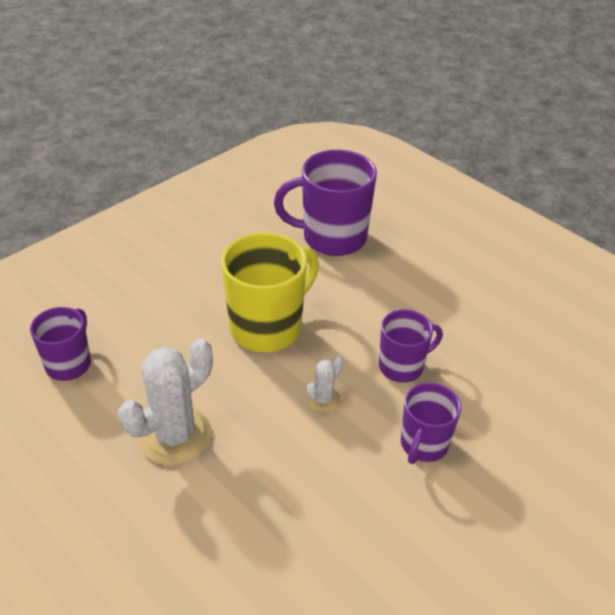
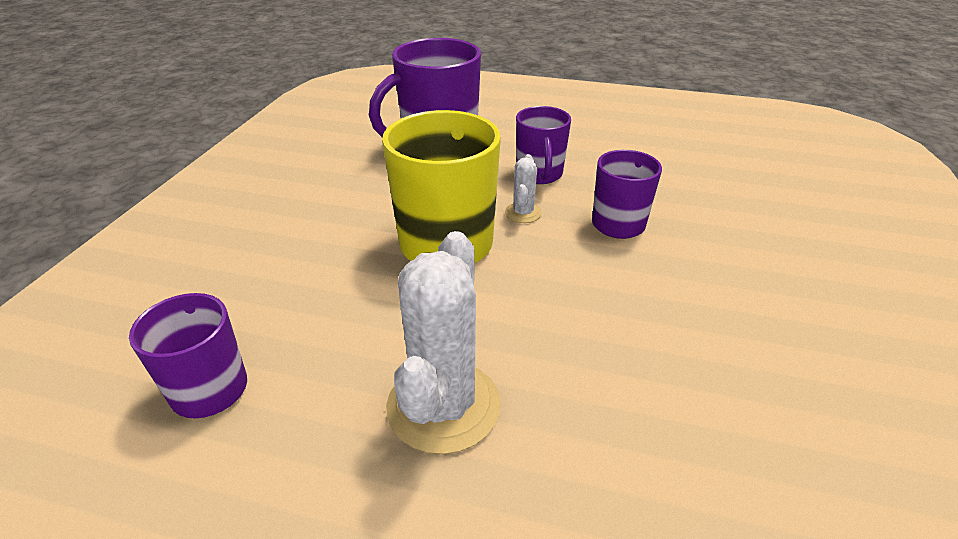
camera: 30 degrees left, 5 degrees down
white cactus [307,355,343,412] -> white cactus moved to [505,154,542,223]
purple mug [401,382,461,464] -> purple mug moved to [516,106,571,184]

